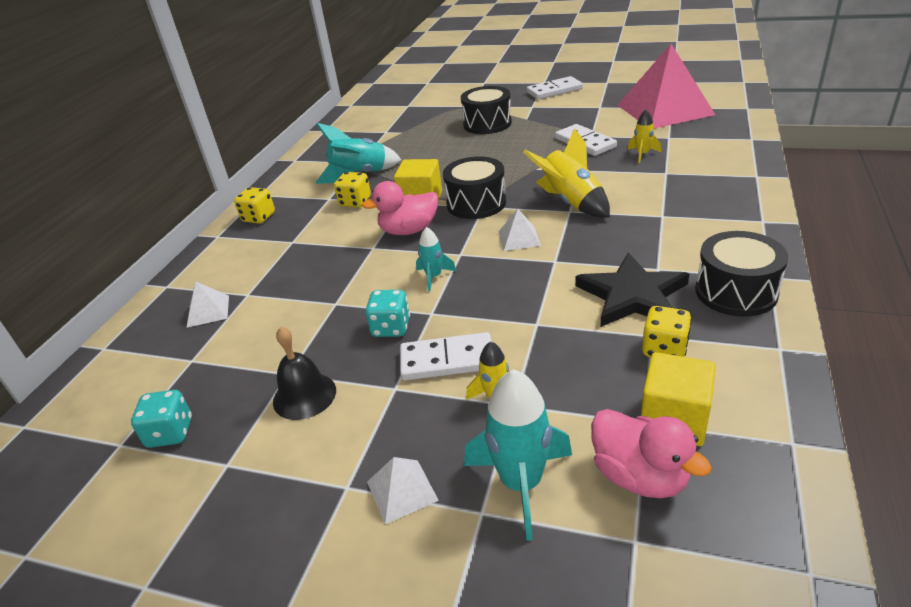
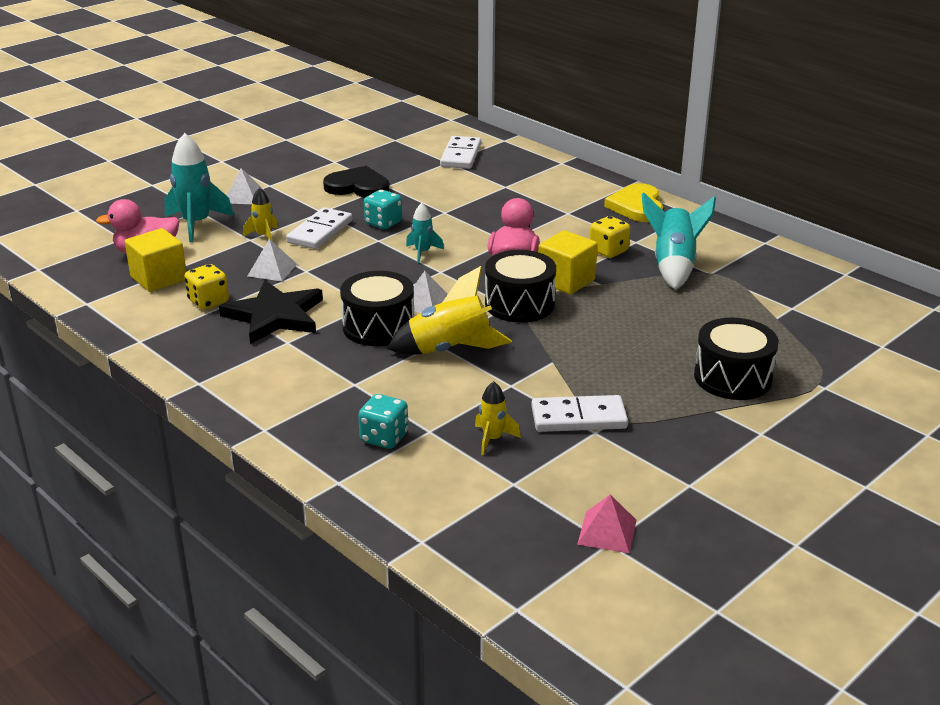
camera: 115 degrees right, 5 degrees down
turquoise dice [131,390,192,448] -> turquoise dice moved to [358,394,408,449]
white pyramid [187,282,229,327] -> white pyramid moved to [248,239,297,281]
yellow dice [234,187,275,224] -> yellow heart [604,183,663,222]
black bell [273,327,336,420] -> black heart [323,166,389,198]
white domino [527,76,583,100] -> white domino moved to [440,136,481,169]
pink pyramid [618,44,715,128] -> pink pyramid [577,494,637,553], size x0.41
black drum [695,231,788,317] -> black drum moved to [340,271,414,346]

